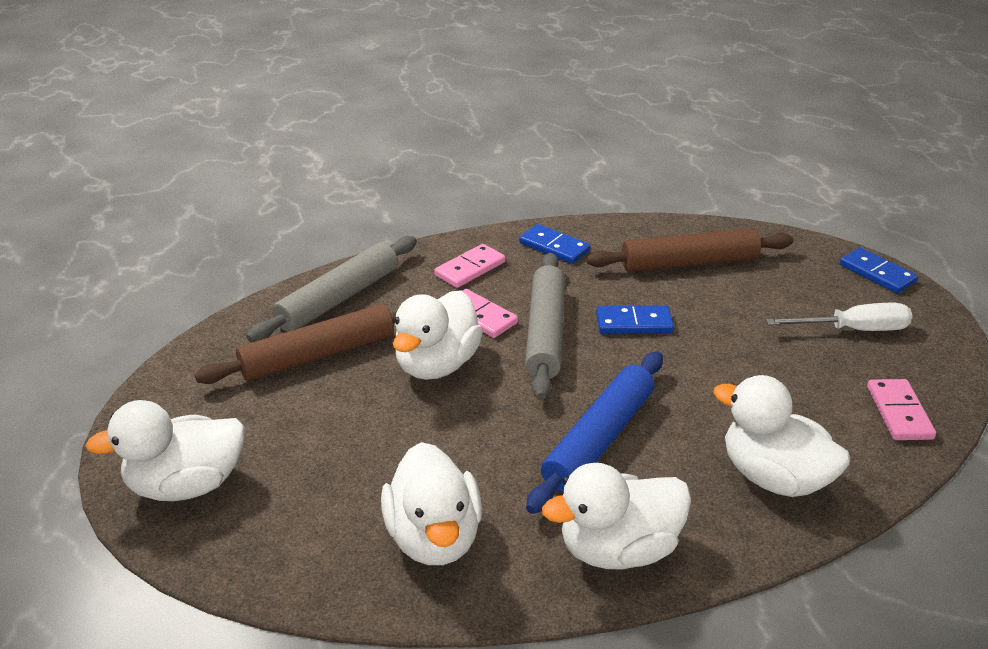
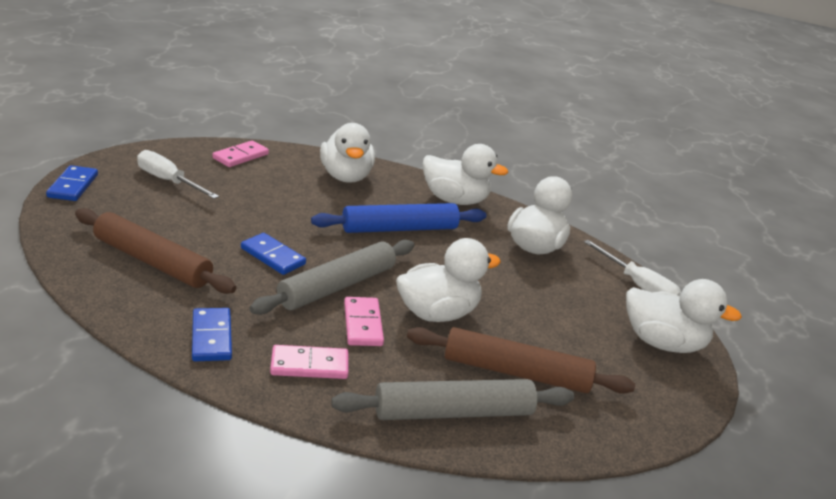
camera: 145 degrees left, 5 degrees down
none -> white screwdriver [584,240,681,296]

